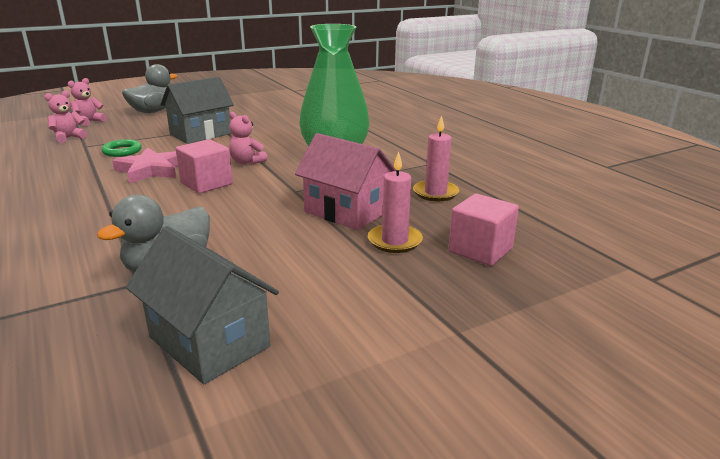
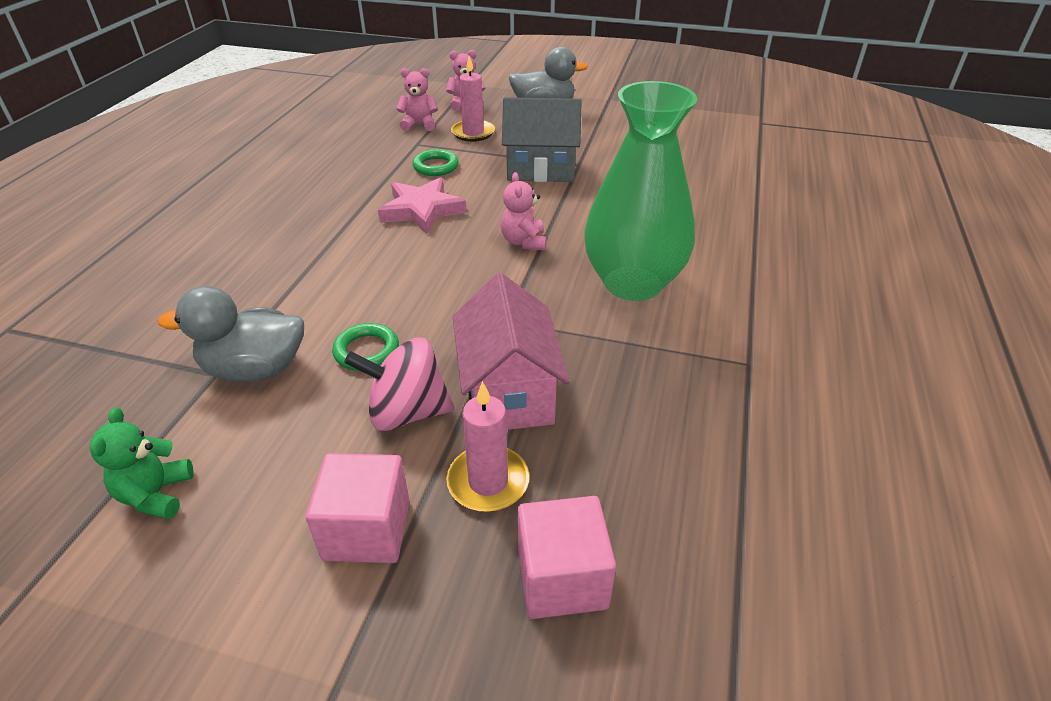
camera: 45 degrees right, 15 degrees up
grey house [126,226,279,384] -> green teddy bear [90,407,194,519]
pink cube [176,139,233,193] -> pink cube moved to [306,453,410,563]
pink candle [413,115,459,201] -> pink candle moved to [451,56,495,142]
none -> green ring [332,323,399,371]
none -> pink spinning top [344,338,454,431]

